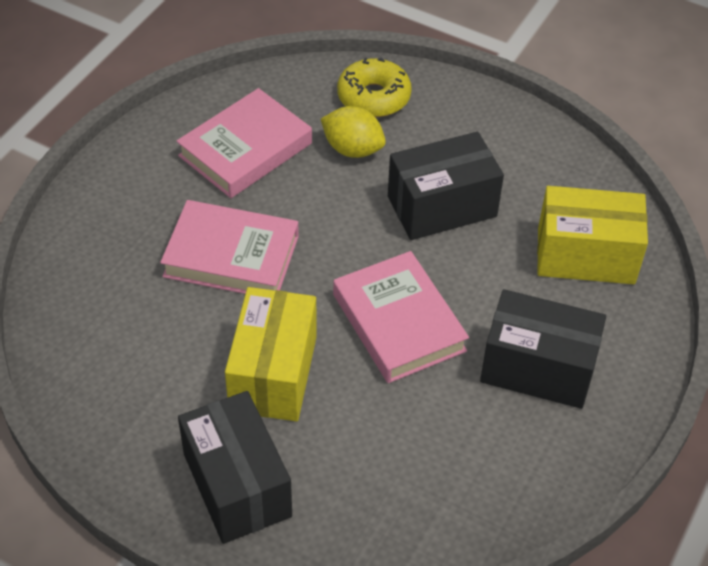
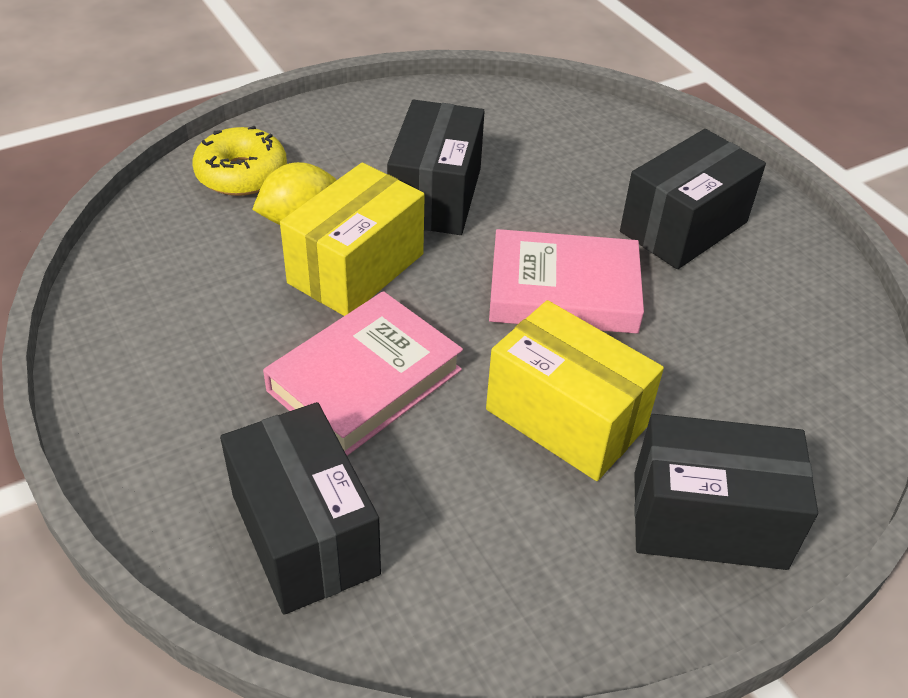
camera: 60 degrees left, 5 degrees down
pink book [176,88,312,198] -> none
yellow box [537,186,648,284] -> yellow box moved to [280,163,425,316]
none -> black box [220,402,381,615]

